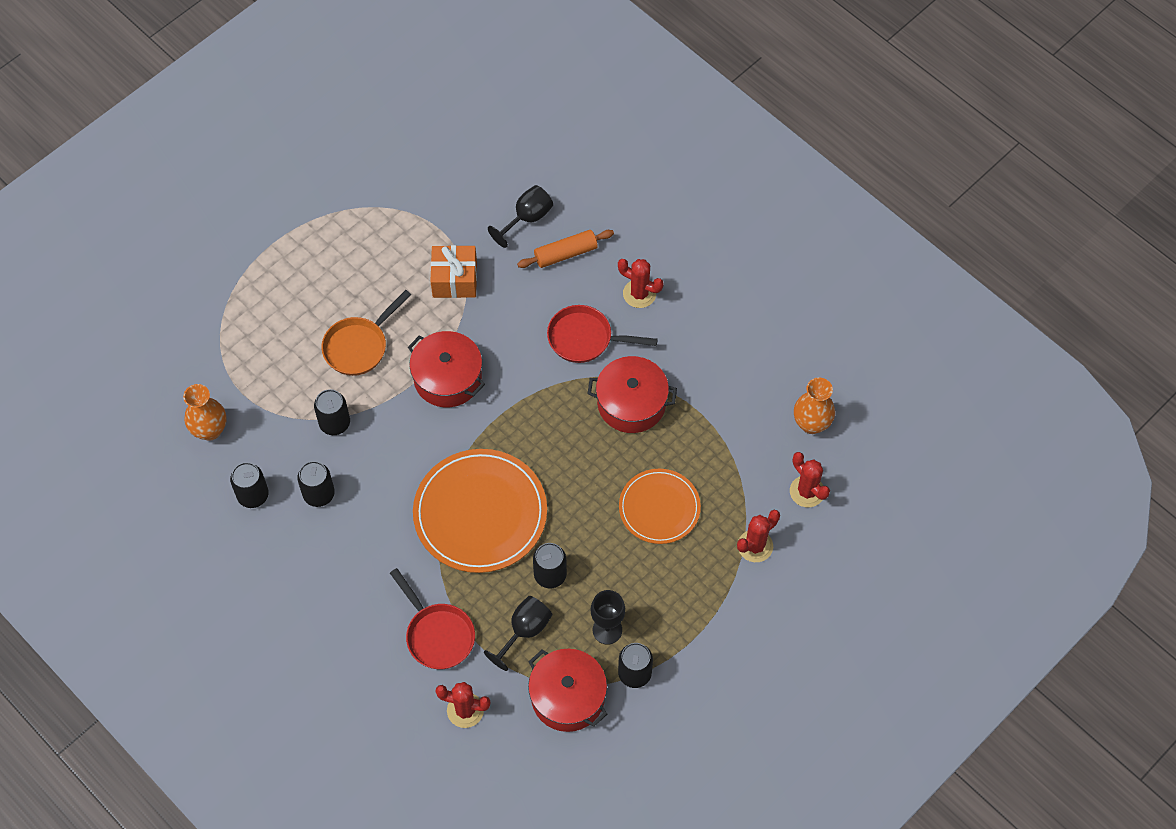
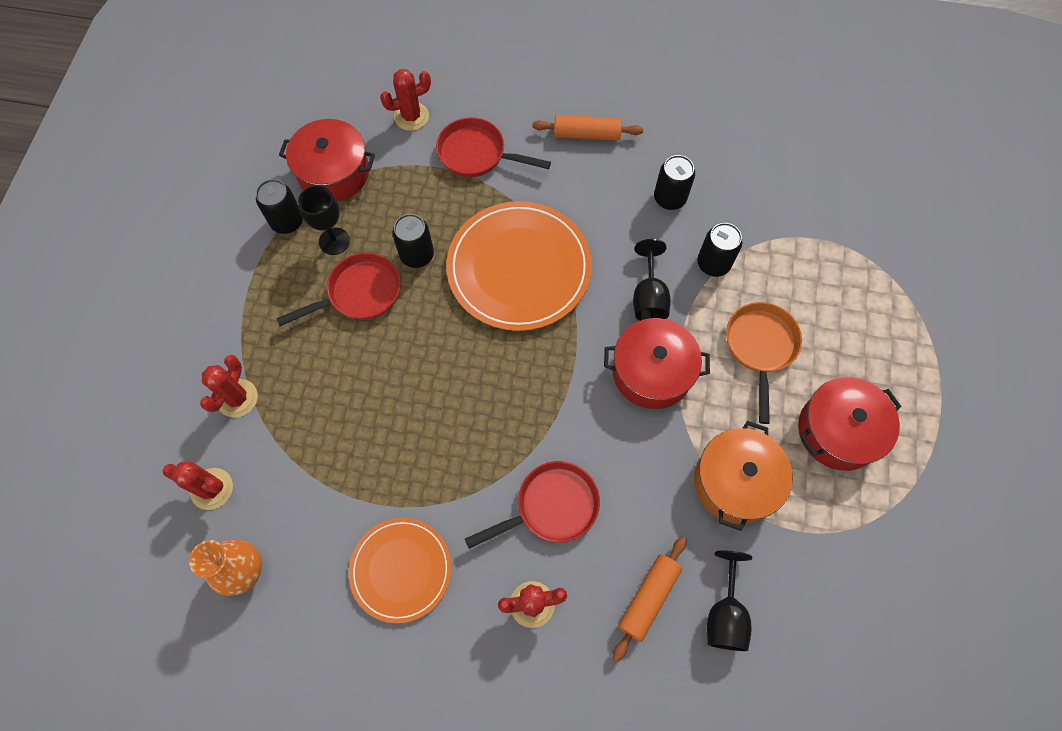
camera: 145 degrees right, 5 degrees up
orange vase [183,384,227,441] -> none
black can [230,462,269,508] -> none
orange gift [430,245,477,298] -> orange pot [694,421,793,531]
black goblet [484,596,552,671] -> black goblet moved to [633,239,671,321]
red pot [587,356,677,433] -> red pot moved to [798,377,902,471]
orange plate [619,469,701,544] -> orange plate moved to [349,518,452,623]
none -> red pan [276,252,401,326]
none -> orange rolling pin [532,115,643,141]

